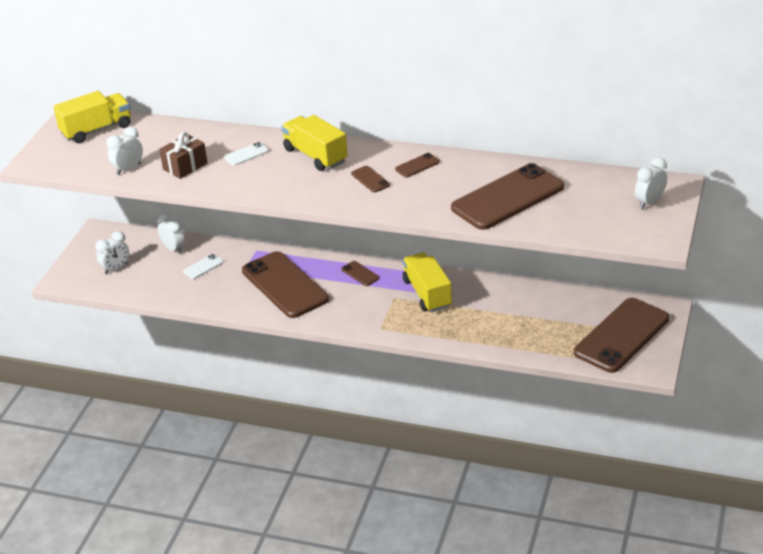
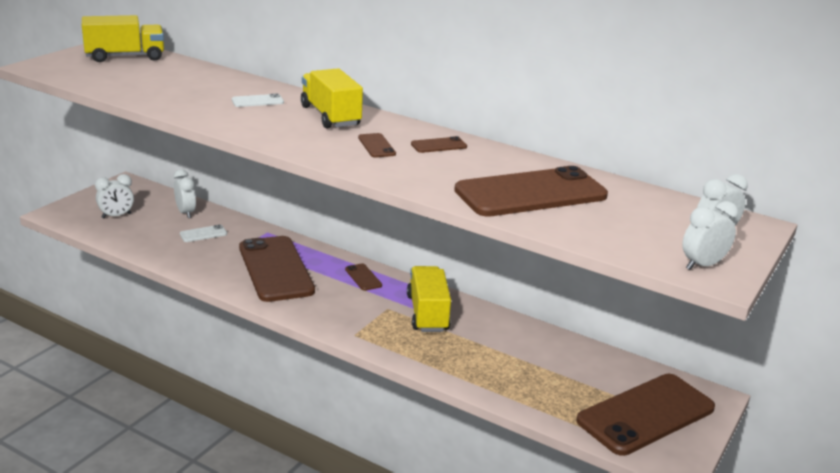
camera: 10 degrees right, 10 degrees down
white clock [106,127,143,175] -> white clock moved to [682,201,738,270]
brown gift [159,132,208,179] -> none

